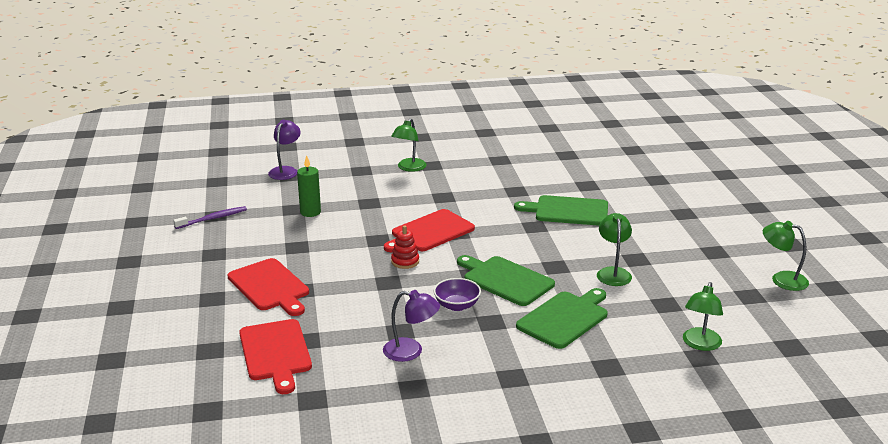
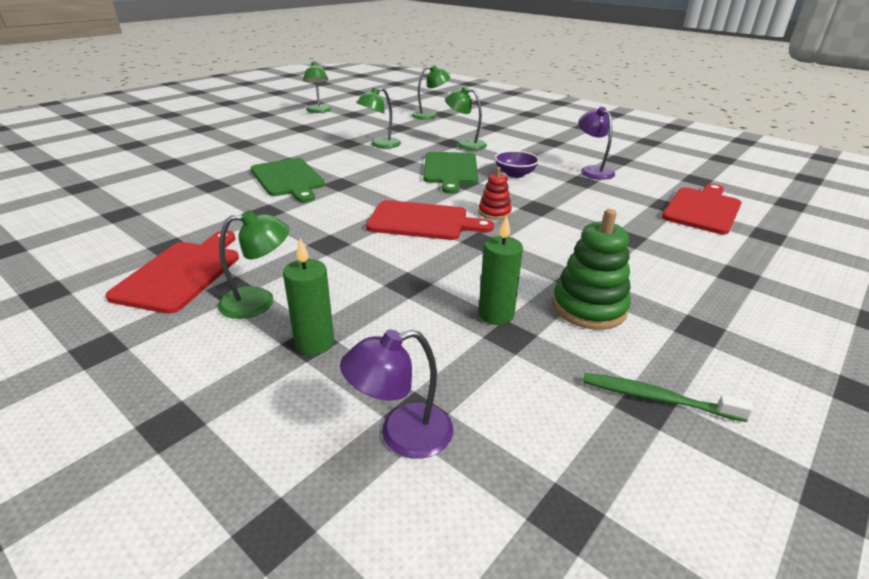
camera: 130 degrees left, 5 degrees up
purple toothbrush [173,206,247,229] -> green toothbrush [583,373,753,422]
red cutting board [227,258,309,316] -> red cutting board moved to [106,231,239,314]
green cutting board [516,288,608,349] -> green lamp [445,86,487,150]
none -> green candle [283,238,334,355]
none -> green stacking toy [553,209,631,330]

